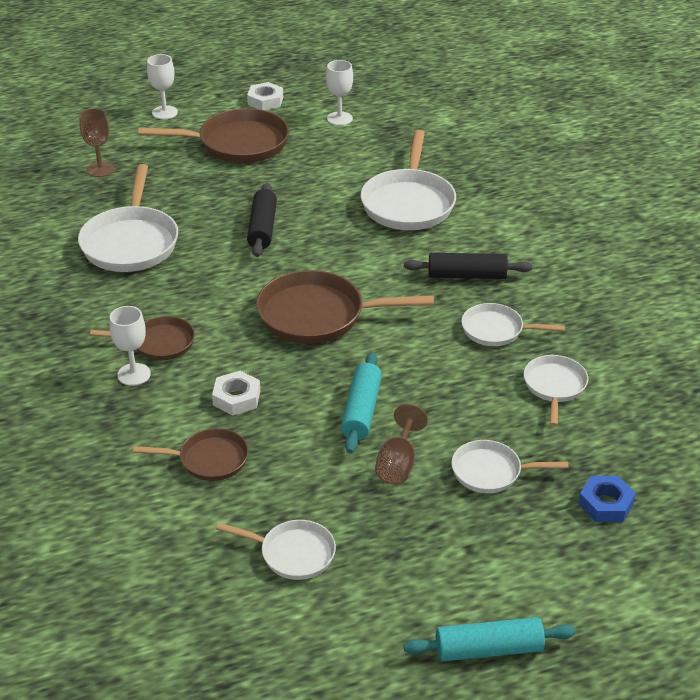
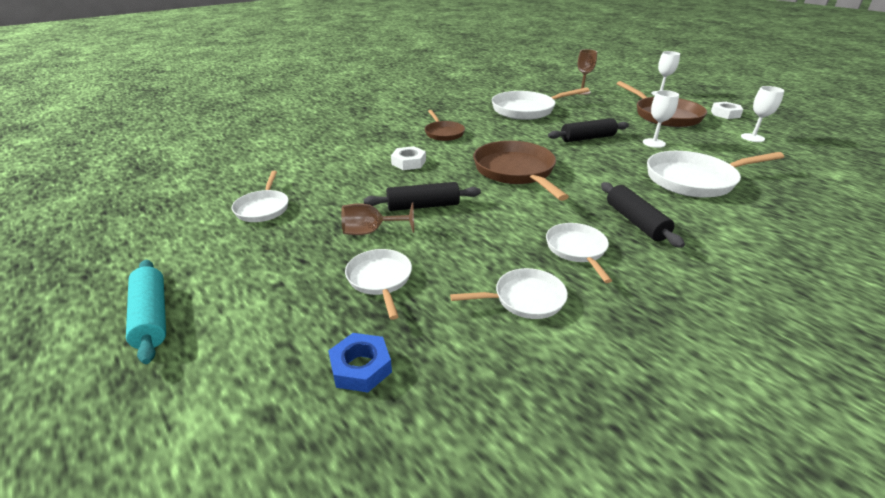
camera: 70 degrees right, 5 degrees down
white goblet [110,306,151,386] -> white goblet moved to [643,90,679,148]
brown pan [133,428,249,481] -> none
turquoise rolling pin [341,353,382,453] -> black rolling pin [364,182,481,211]

